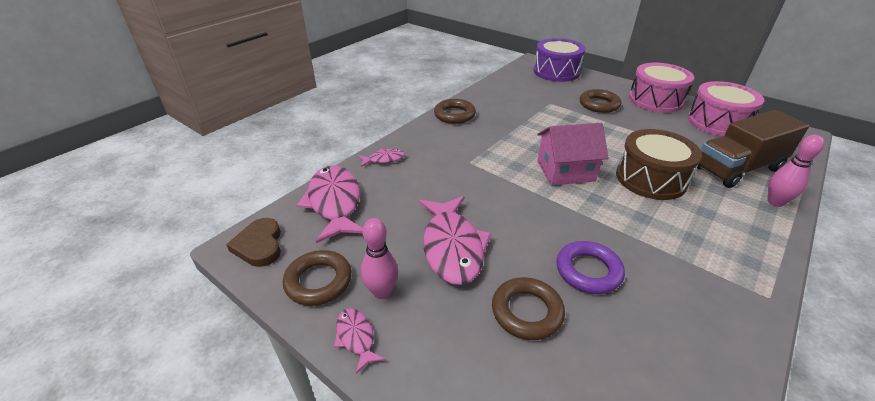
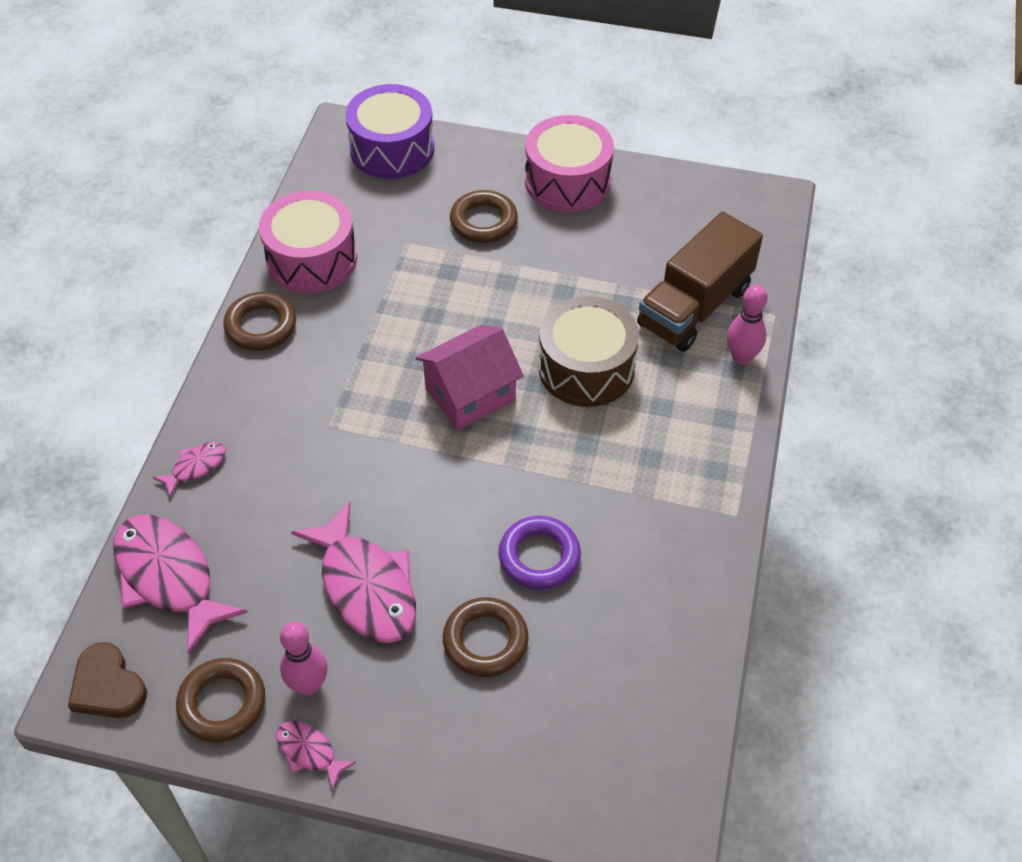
camera: 25 degrees left, 15 degrees up
pink drum [687,81,764,136] -> pink drum moved to [259,191,357,293]

